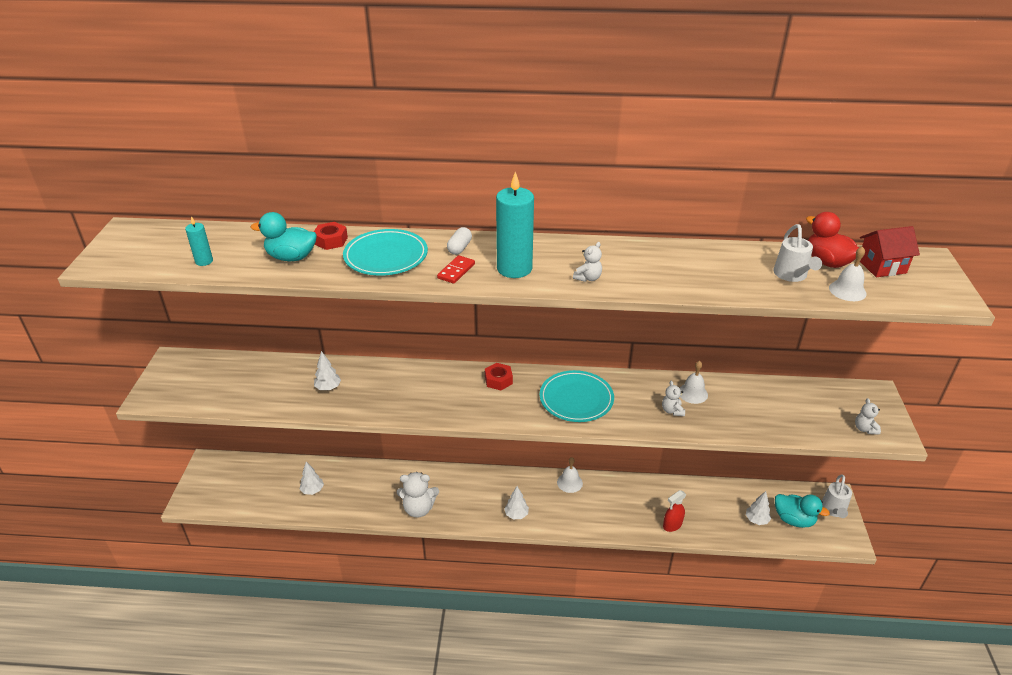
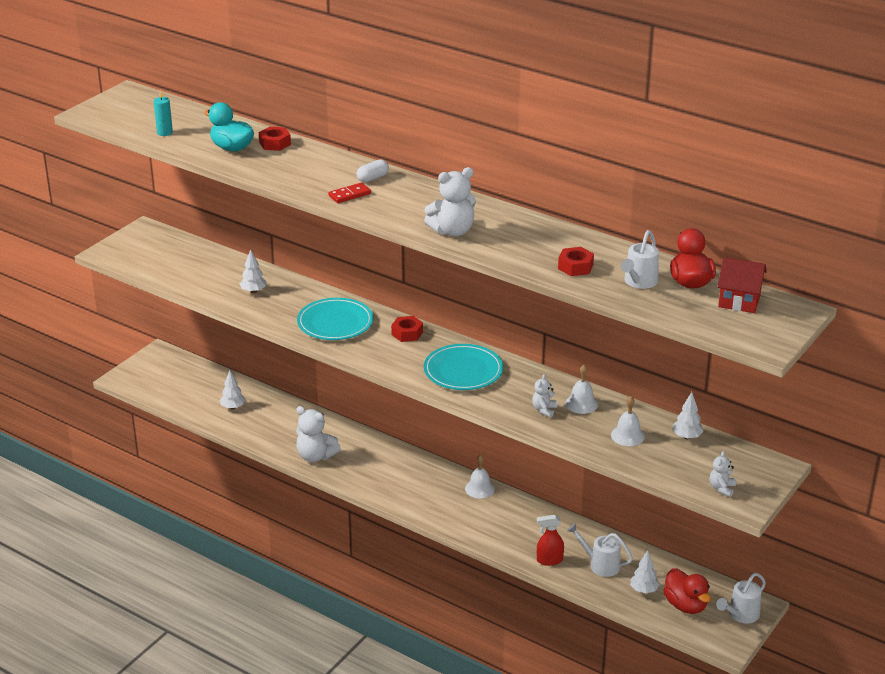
camera: 30 degrees right, 5 degrees down
turquoise plate [343,229,428,276] -> turquoise plate moved to [297,298,373,340]
turquoise candle [496,172,534,278] -> none
white tree [504,486,529,519] -> white tree moved to [672,392,704,439]
white teddy bear [573,242,602,282] -> white teddy bear [424,167,476,237], size x1.84
turquoise duck [775,494,830,528] -> red duck [663,568,711,614]
white bell [829,246,867,301] -> white bell moved to [611,396,645,446]
none -> red nut [558,247,594,276]
none -> white watering can [567,523,633,577]

